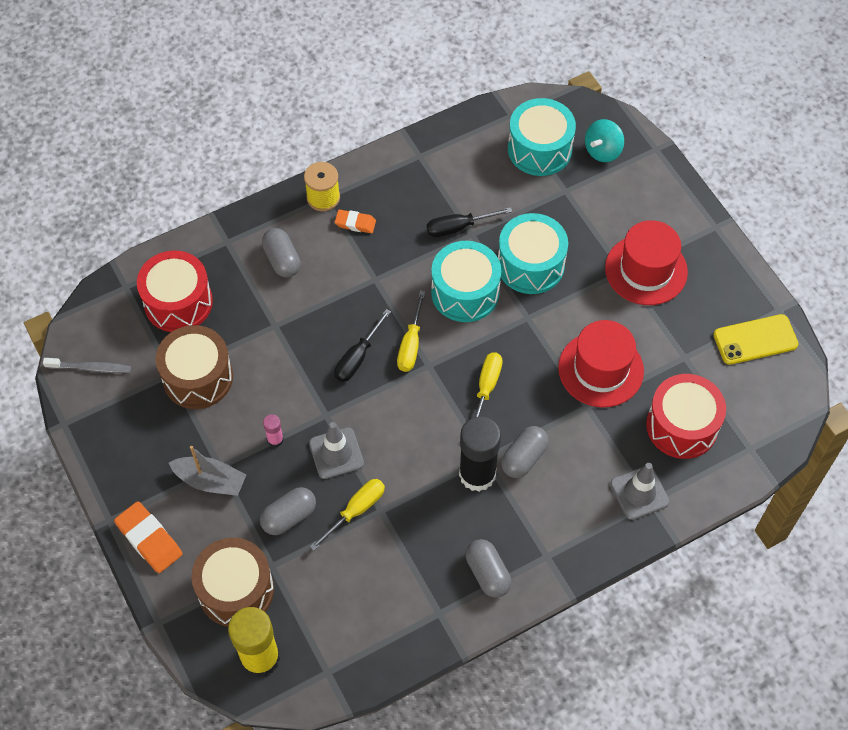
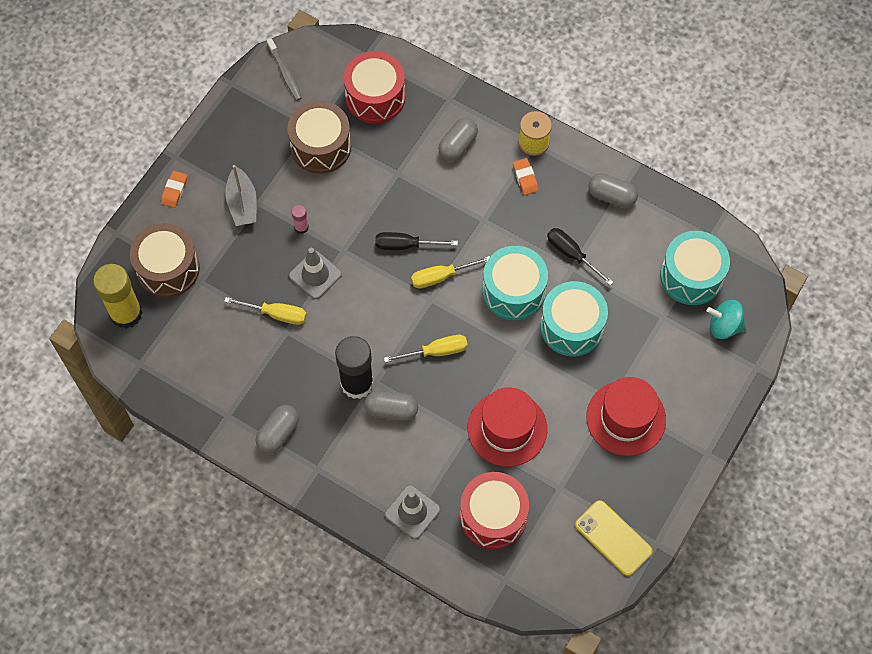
camera: 60 degrees right, 5 degrees up
orange eraser [114,501,182,573] -> orange eraser [161,171,187,208], size x0.61
grey capsule [260,487,316,535] -> grey capsule moved to [588,173,638,208]

